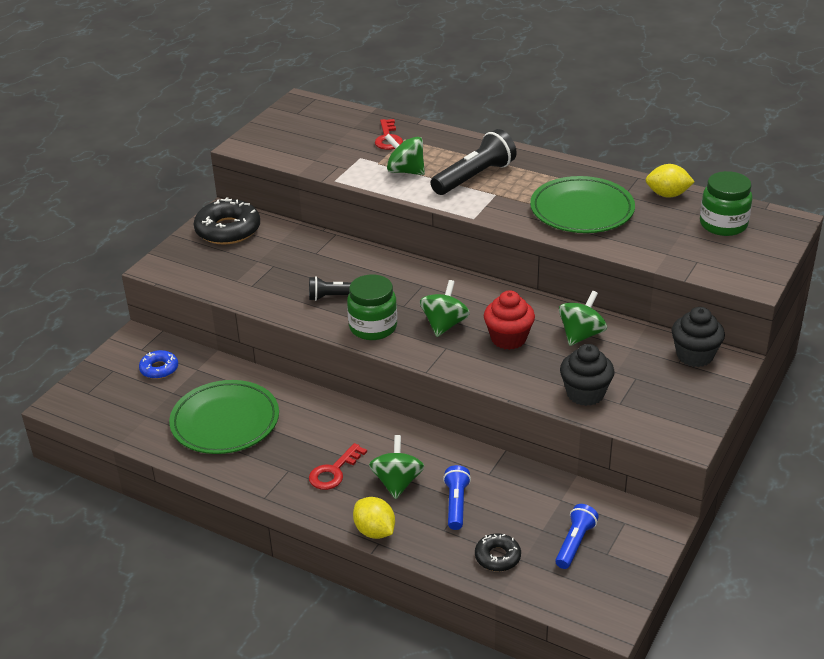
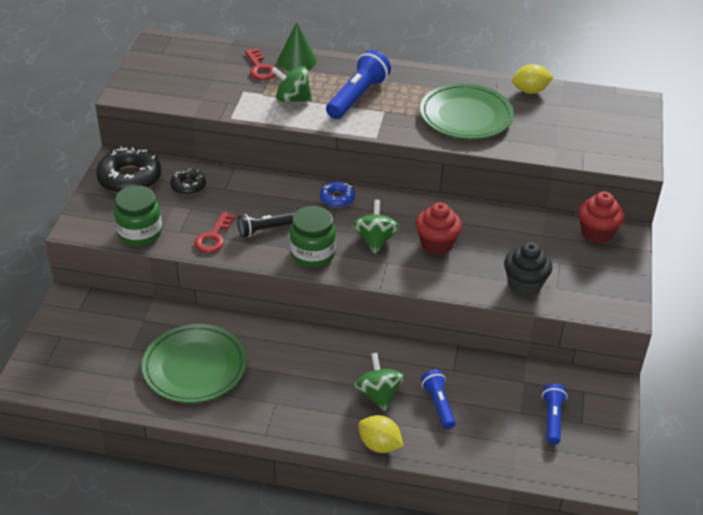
camera: 20 degrees left, 5 degrees up
blue donut [139,350,178,379] -> blue donut moved to [320,181,355,208]
red key [309,443,367,490] -> red key moved to [194,212,236,253]
black flashlight [431,129,517,195] -> blue flashlight [326,50,391,119]
black donut [475,533,521,572] -> black donut moved to [170,169,206,195]
green spinning top [559,291,607,346] -> none
black cupcake [671,307,725,367] -> red cupcake [578,192,624,244]
green jar [700,171,753,236] -> green jar moved to [114,185,162,246]
none -> green cone [278,22,317,71]

